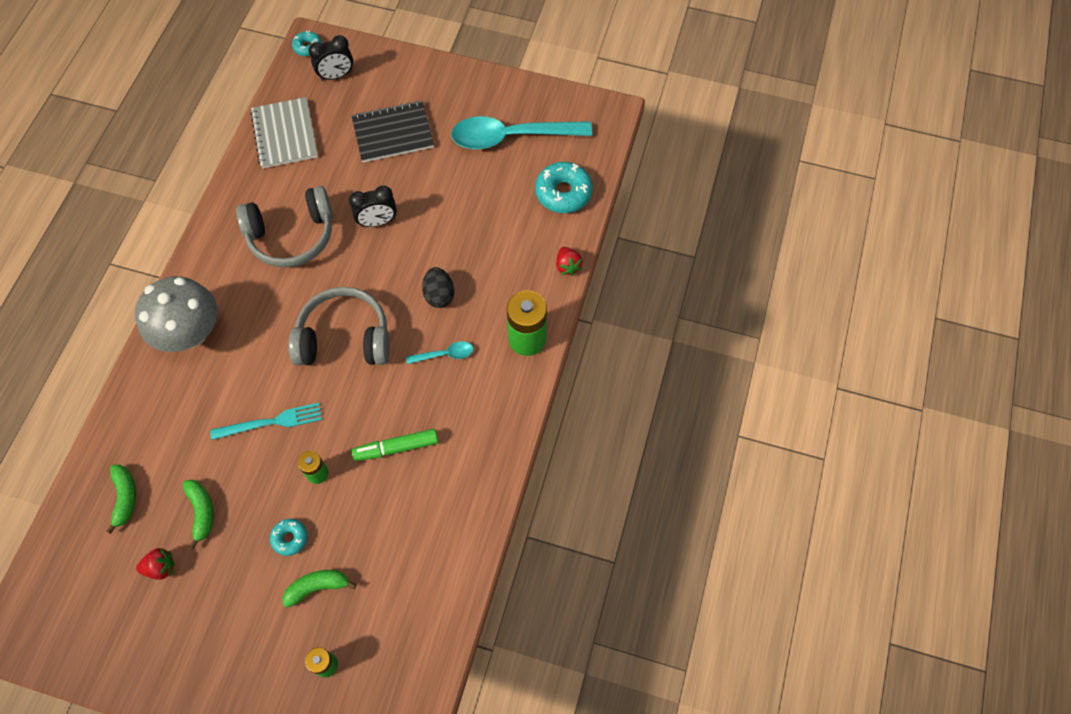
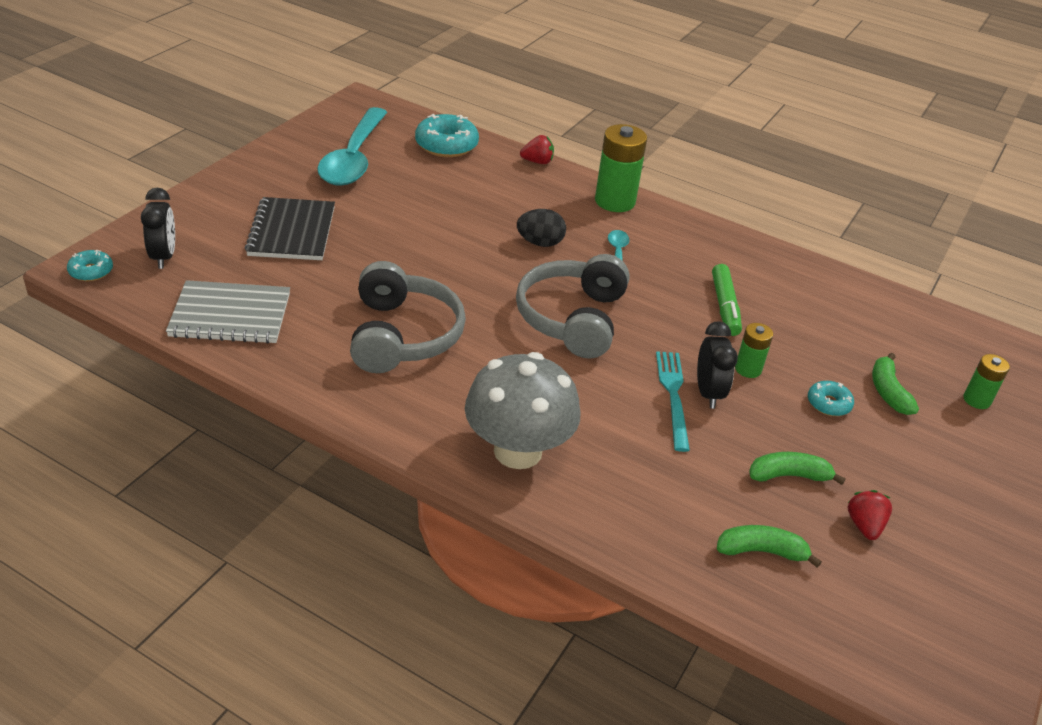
camera: 80 degrees left, 25 degrees down
black clock [349,186,397,227] -> black clock moved to [697,321,738,409]

